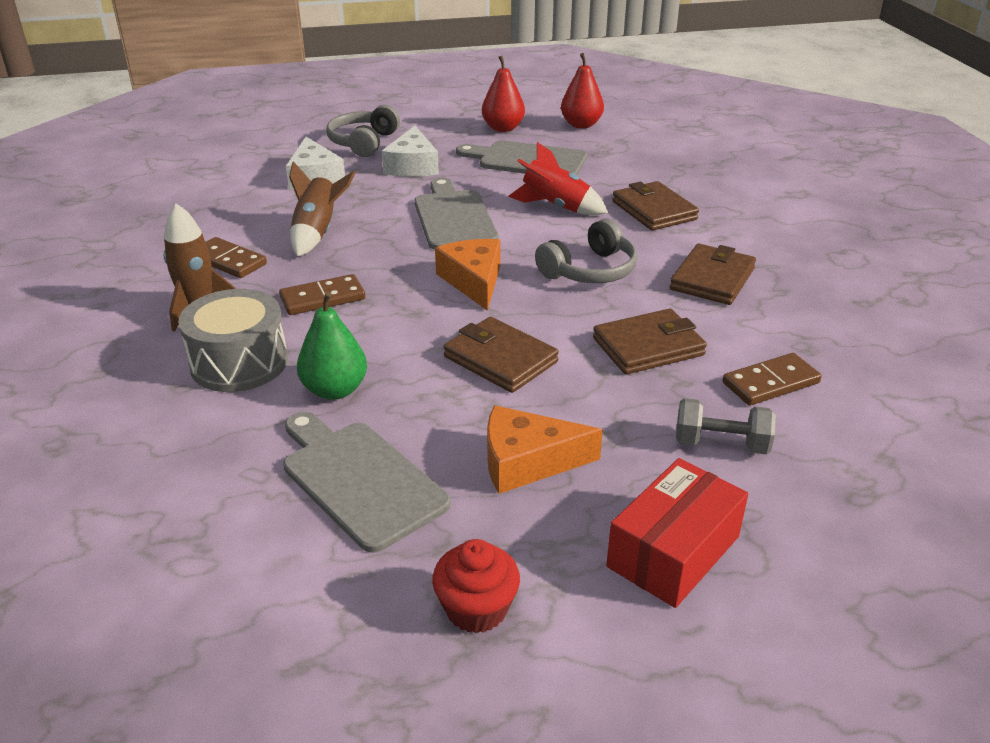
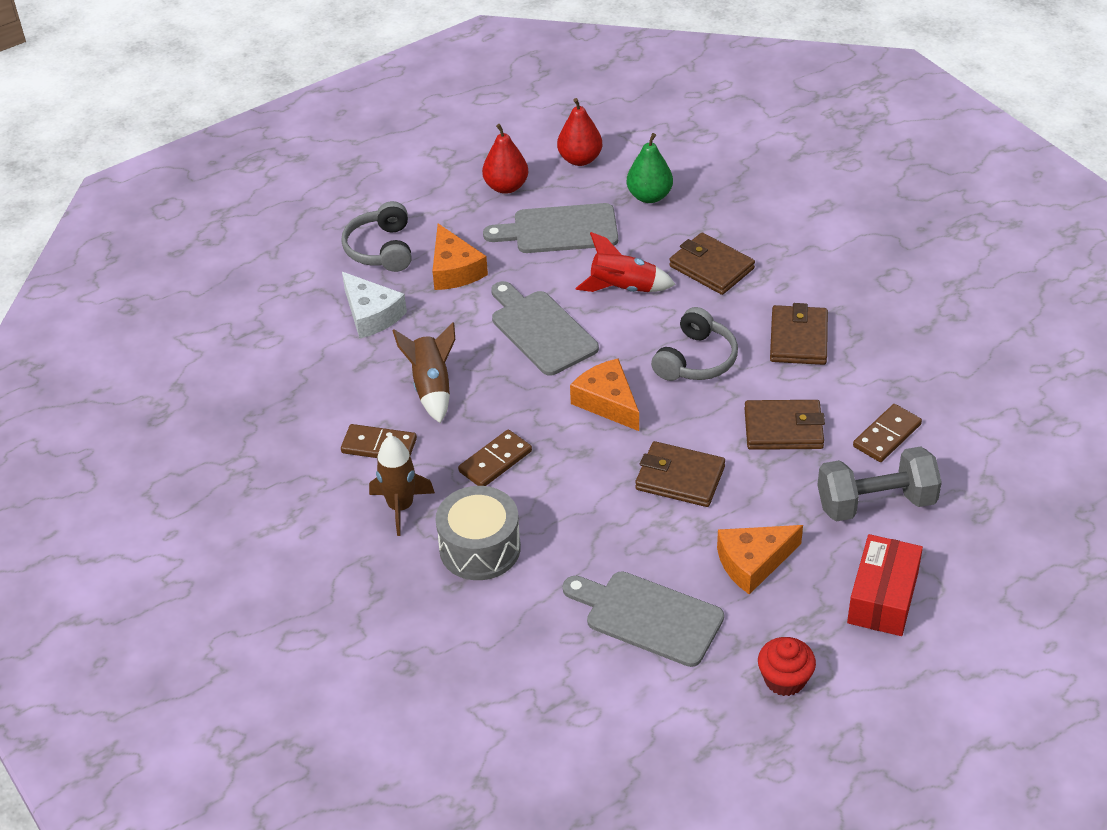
camera: 20 degrees left, 10 degrees up
green pear [297,292,367,400] -> green pear moved to [627,133,673,203]
white cheese [382,126,439,177] -> orange cheese [432,224,488,290]
brown wallet [593,308,707,375] -> brown wallet turned 45 degrees clockwise [745,400,825,450]
grey dumbbell [676,398,776,455] -> grey dumbbell [817,446,942,522], size x1.63

